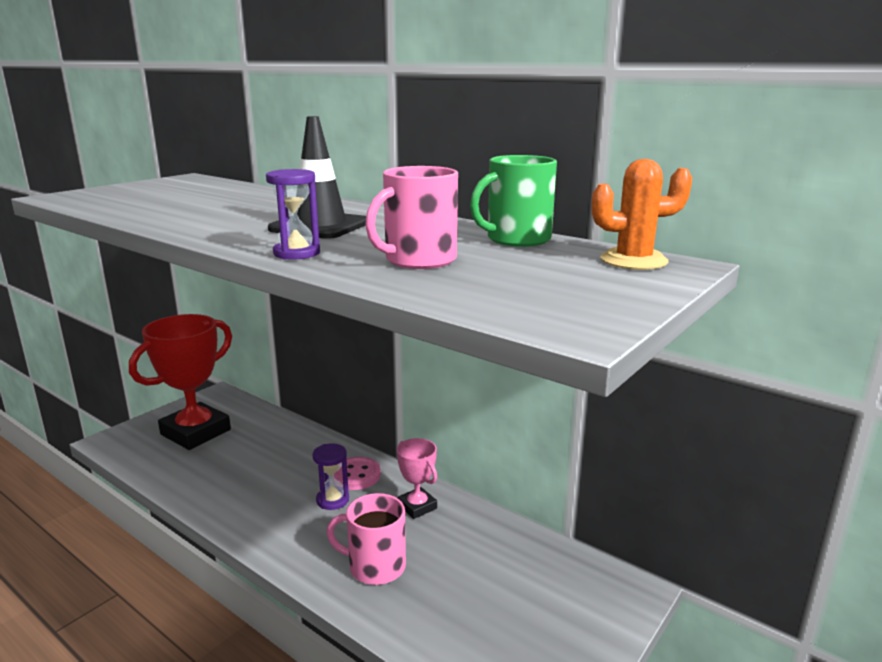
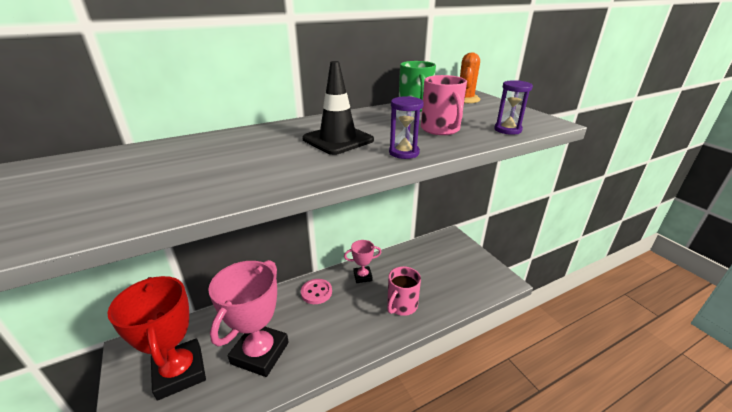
camera: 65 degrees left, 10 degrees up
purple hourglass [313,443,349,510] -> purple hourglass moved to [494,80,533,135]
none -> pink trophy [208,260,289,377]

